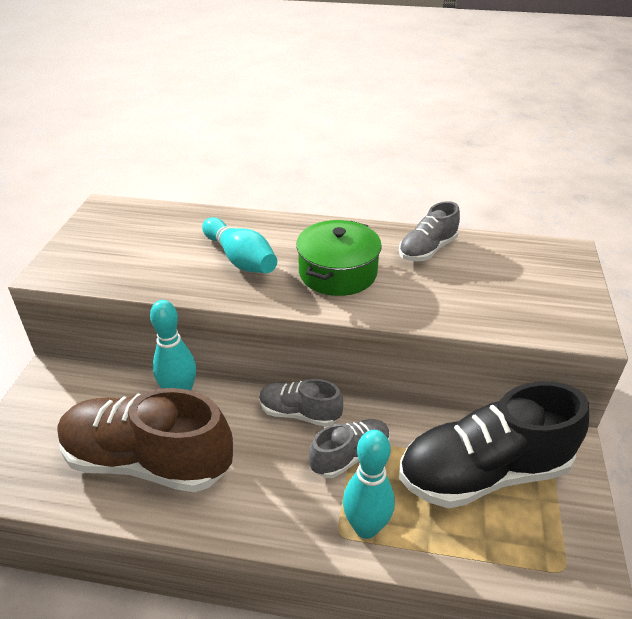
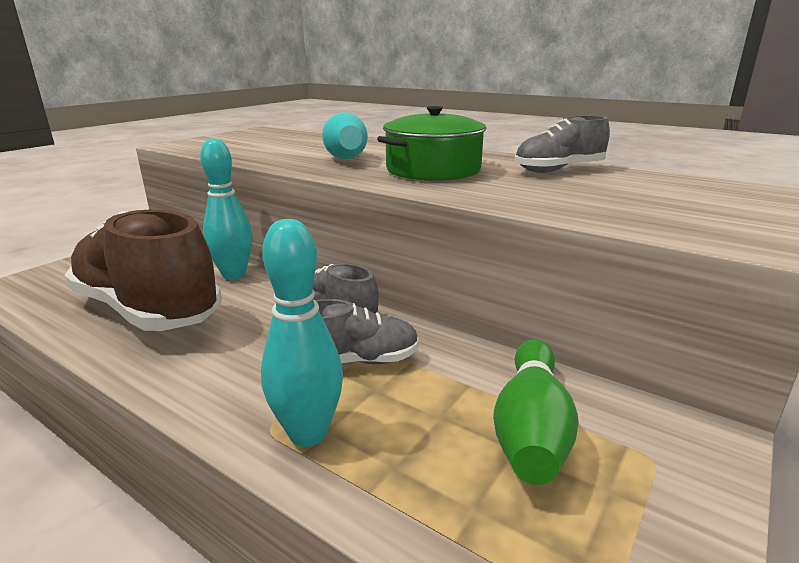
camera: 25 degrees right, 15 degrees down
black shoe [399,381,589,508] -> green bowling pin [493,339,579,485]

